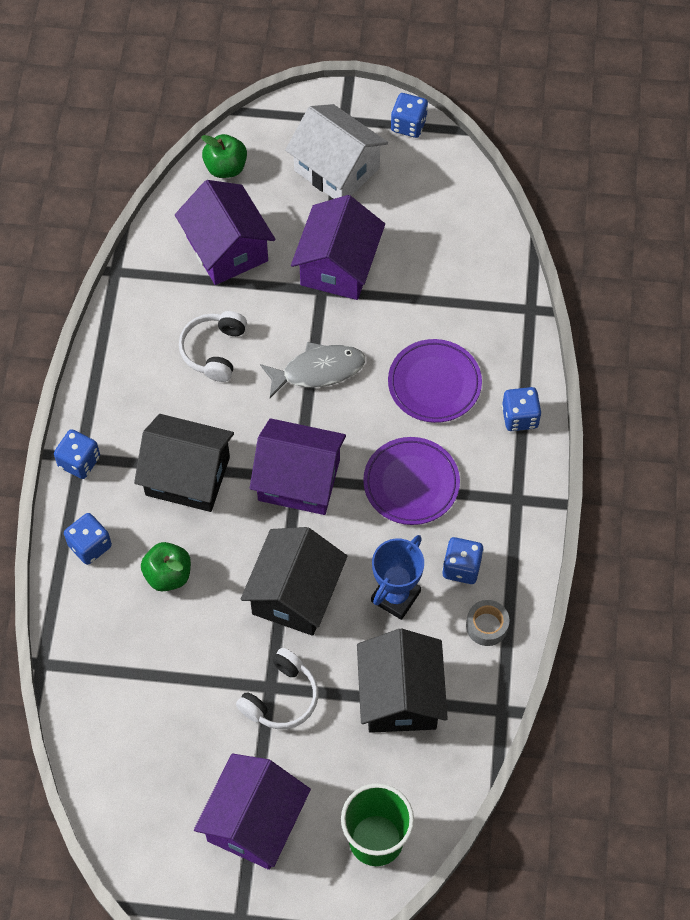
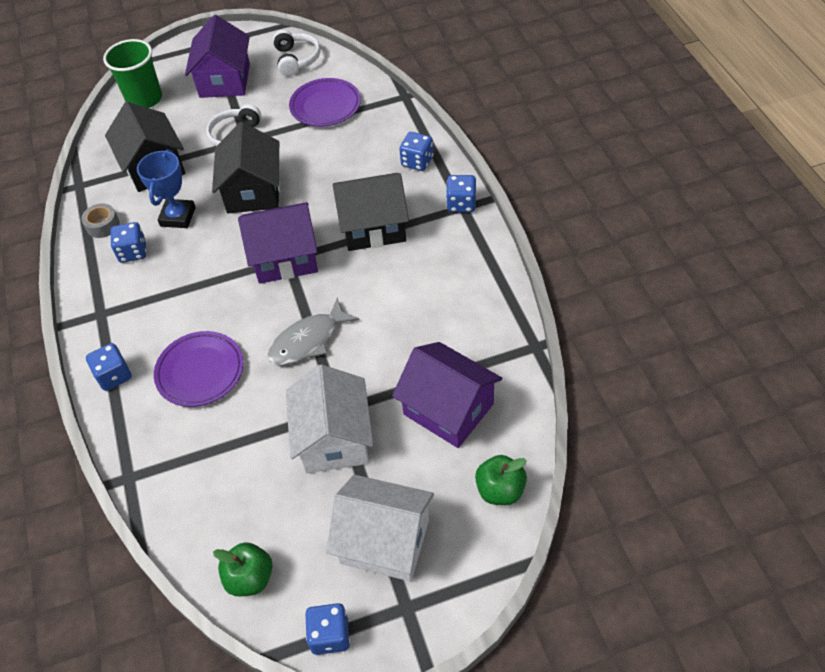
camera: 160 degrees right, 10 degrees down
green apple [141,542,191,591] -> green apple moved to [213,542,272,597]
white headphones [179,311,247,382] -> white headphones moved to [273,30,320,76]
purple house [291,195,385,300] -> white house [286,364,373,474]
purple plate [363,437,460,525] -> purple plate moved to [289,78,361,127]

